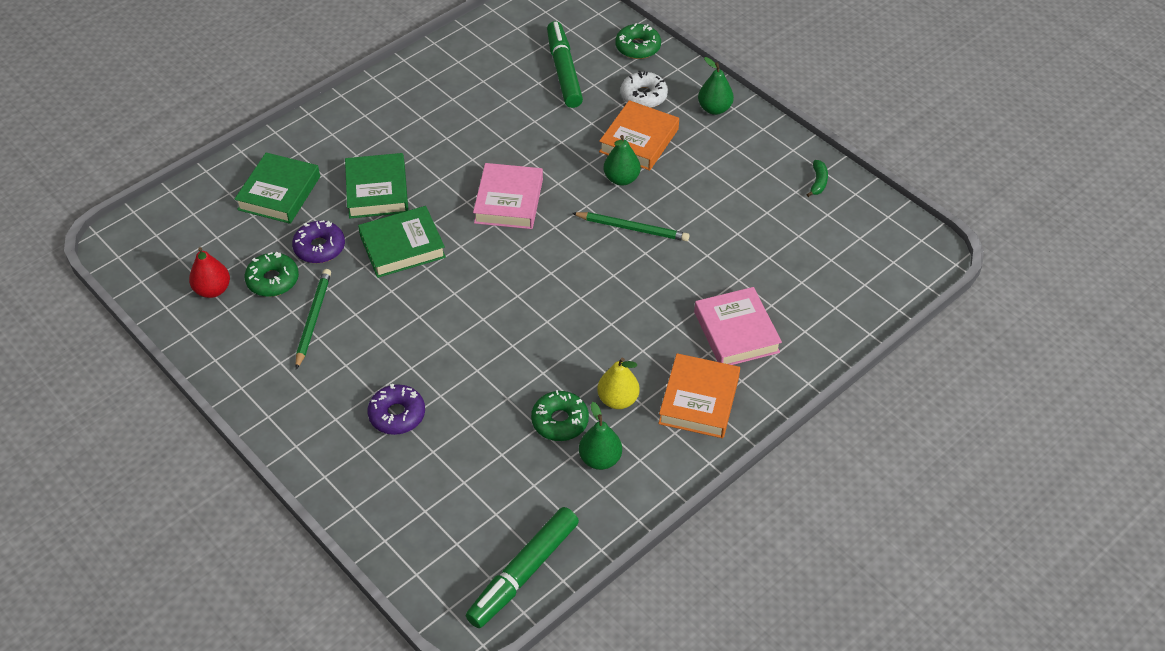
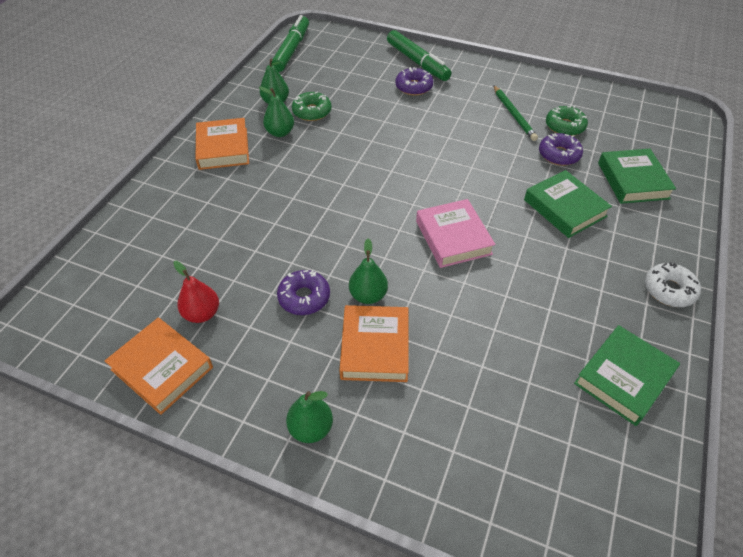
camera: 155 degrees right, 0 degrees up
red pear [189,247,230,298] -> red pear moved to [173,261,219,323]
green book [358,206,446,278] -> green book moved to [574,325,680,426]
green marker [547,21,583,108] -> green marker moved to [387,30,451,81]
green pencil [572,212,689,241] -> none
yellow pear [597,358,639,409] -> green pear [259,87,294,137]
green donut [615,23,661,59] -> none
white donut [621,71,668,108] -> white donut moved to [645,262,701,307]
pink book [694,287,782,365] -> none
green banana [806,160,828,197] -> orange book [105,318,213,415]
none -> purple donut [277,270,330,315]

